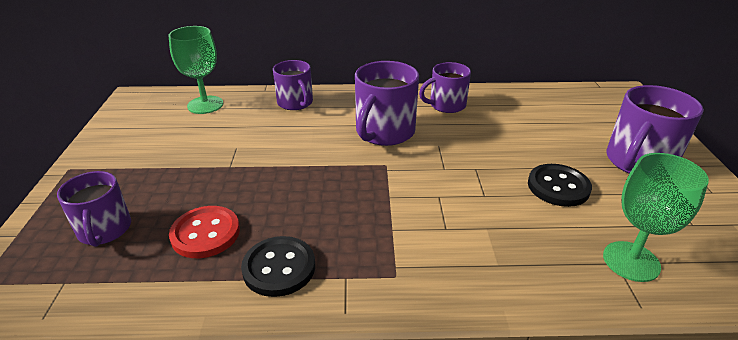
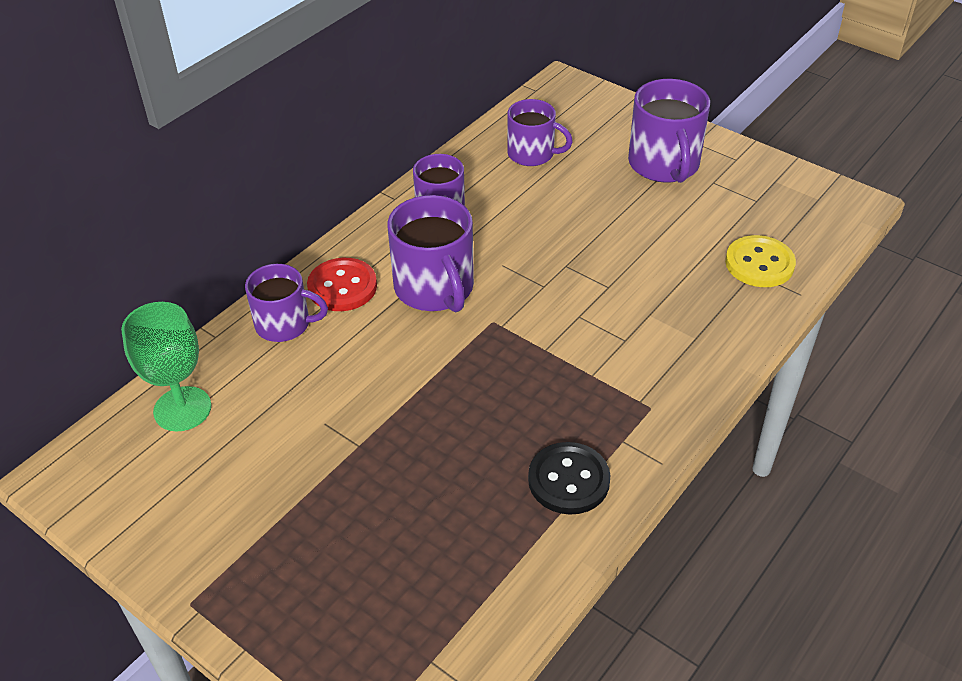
camera: 50 degrees left, 10 degrees up
purple mug [57,171,131,247] -> purple mug moved to [507,99,573,166]
red button [169,206,240,258] -> red button moved to [307,258,377,311]
black button [528,164,592,207] -> none
green goblet [603,153,709,282] -> yellow button [725,235,796,287]

